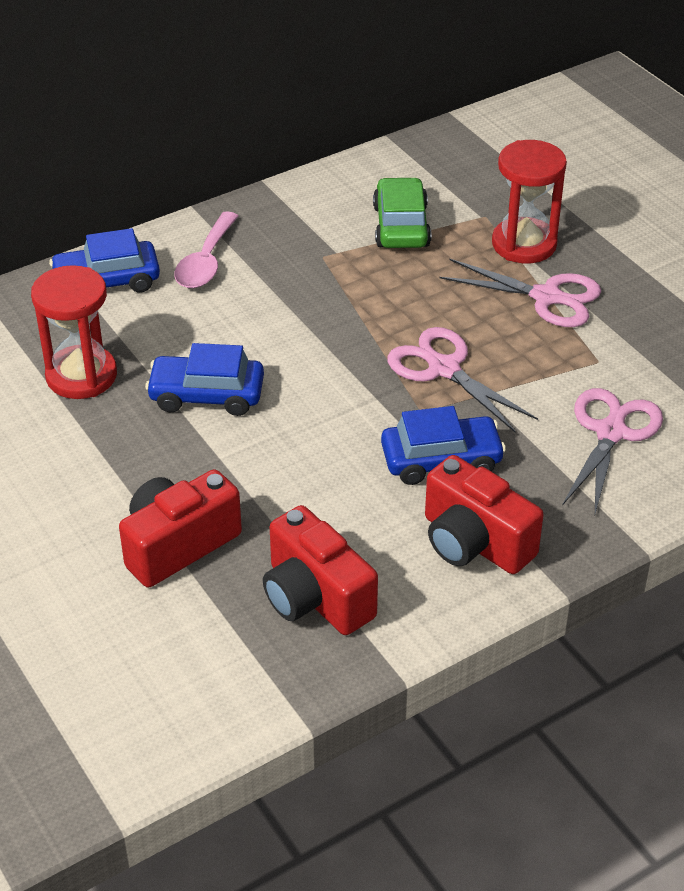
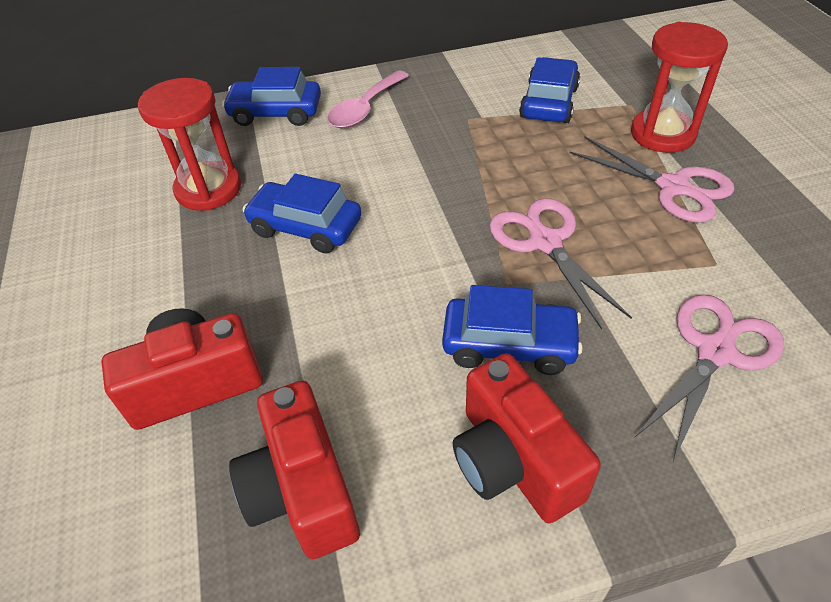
camera: 20 degrees right, 5 degrees up
green car [373,177,431,248] -> blue car [519,57,580,123]

